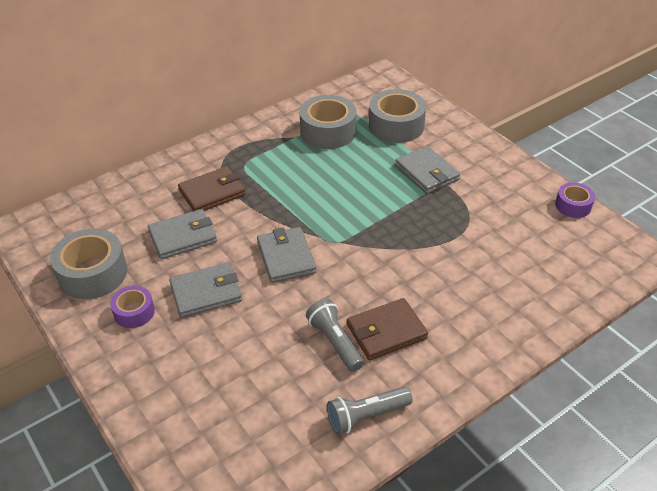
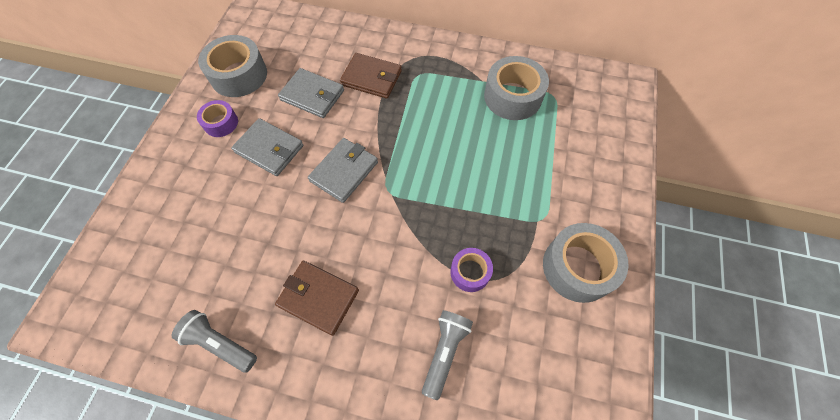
camera: 50 degrees right, 20 degrees up
grey flashlight [306,299,364,372] -> grey flashlight moved to [422,310,473,400]
grey tape [369,89,426,143] -> grey tape moved to [543,223,629,303]
grey wallet [395,146,460,194] -> none
purple tape [555,183,595,218] -> purple tape moved to [450,248,493,292]

